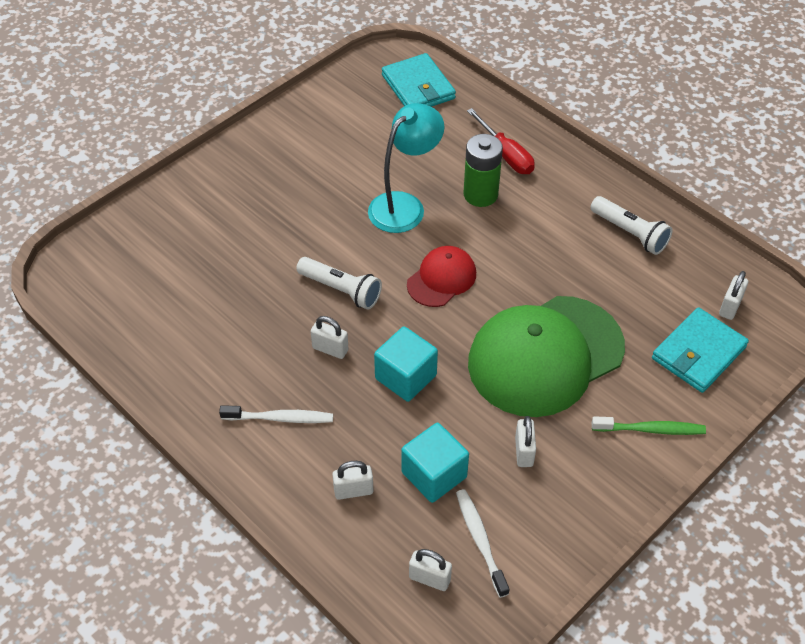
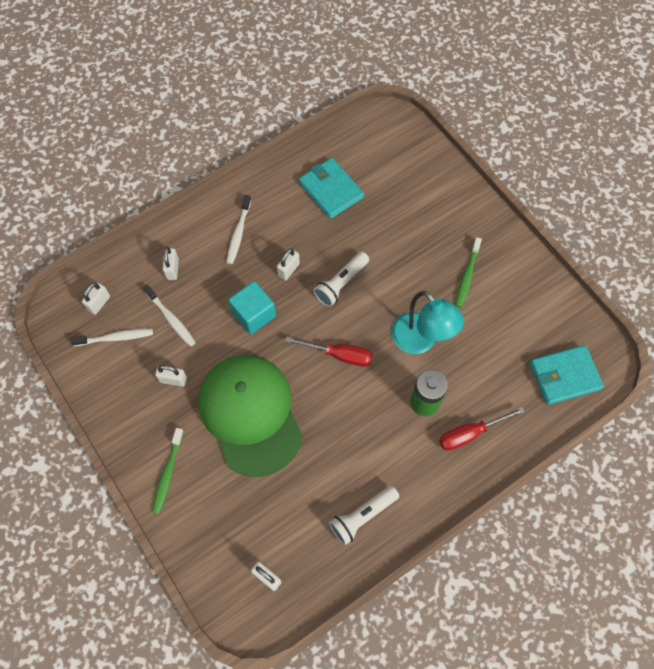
camera: 100 degrees right, 15 degrees up
turquoise cube [402,423,469,503] -> white toothbrush [143,285,196,347]
red cap [407,246,476,307] -> red screwdriver [285,337,373,367]
turquoise wallet [652,307,749,393] -> turquoise wallet moved to [299,158,364,219]
none -> green toothbrush [455,237,482,308]

